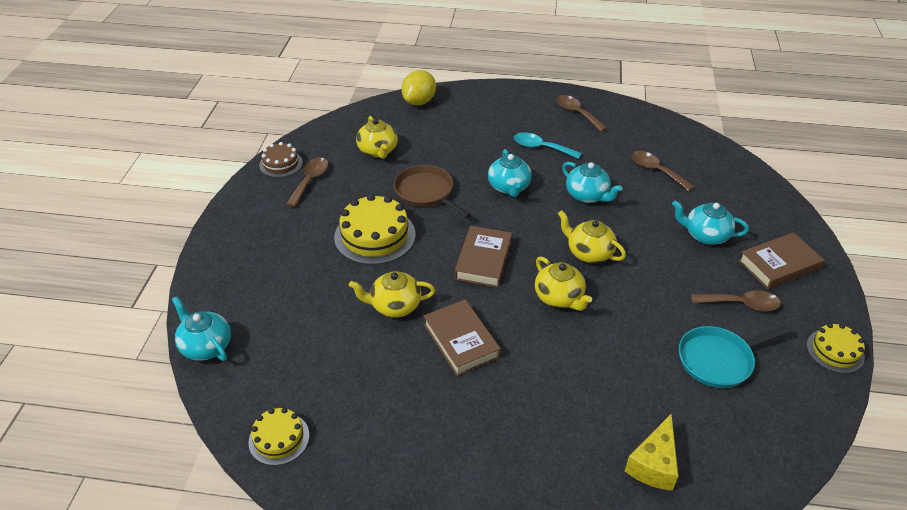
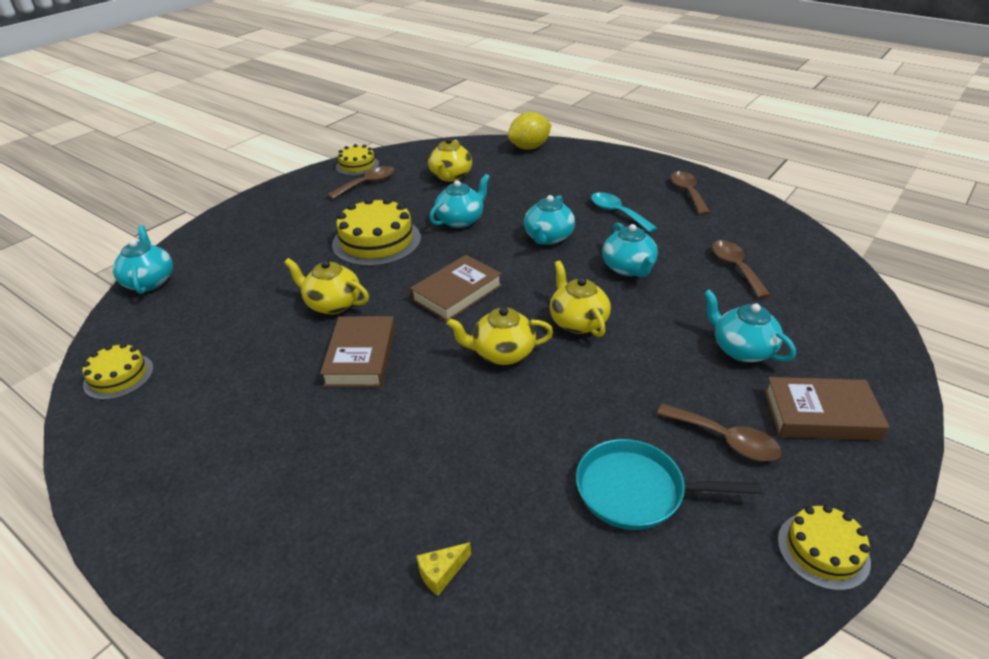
camera: 30 degrees right, 5 degrees down
brown cake [259,142,303,178] -> yellow cake [336,144,379,176]
brown pan [394,165,471,219] -> turquoise teapot [429,174,490,228]
yellow teapot [535,256,592,311] -> yellow teapot turned 90 degrees clockwise [447,307,554,365]
yellow cheese [625,413,679,491] -> yellow cheese [417,542,471,596], size x0.55

